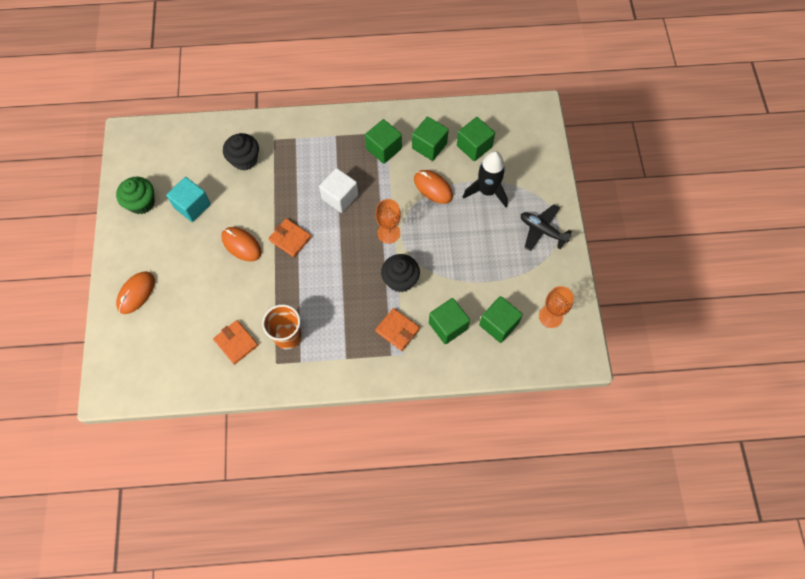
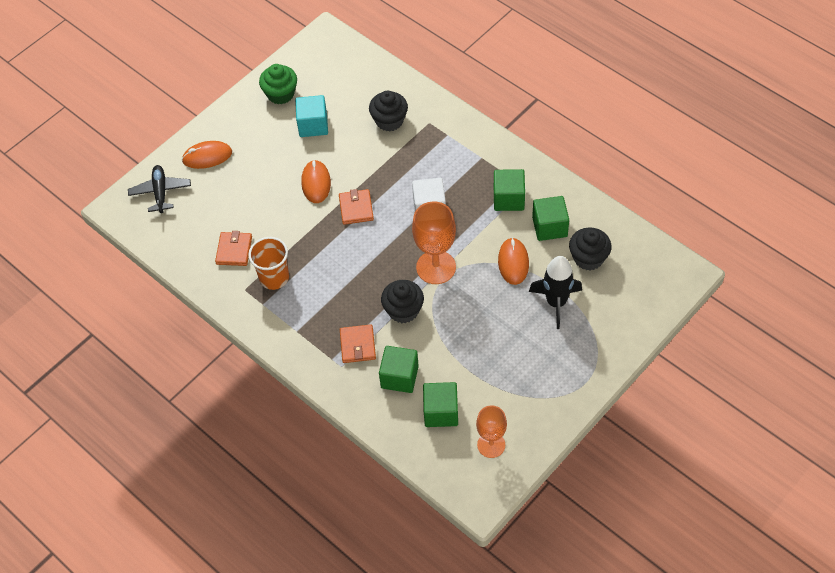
camera: 50 degrees right, 10 degrees down
orange goblet [375,199,401,244] -> orange goblet [412,201,456,284], size x1.54
green cube [457,117,495,161] -> black cupcake [569,227,612,270]
black plane [521,204,572,251] -> black plane moved to [128,165,191,213]

